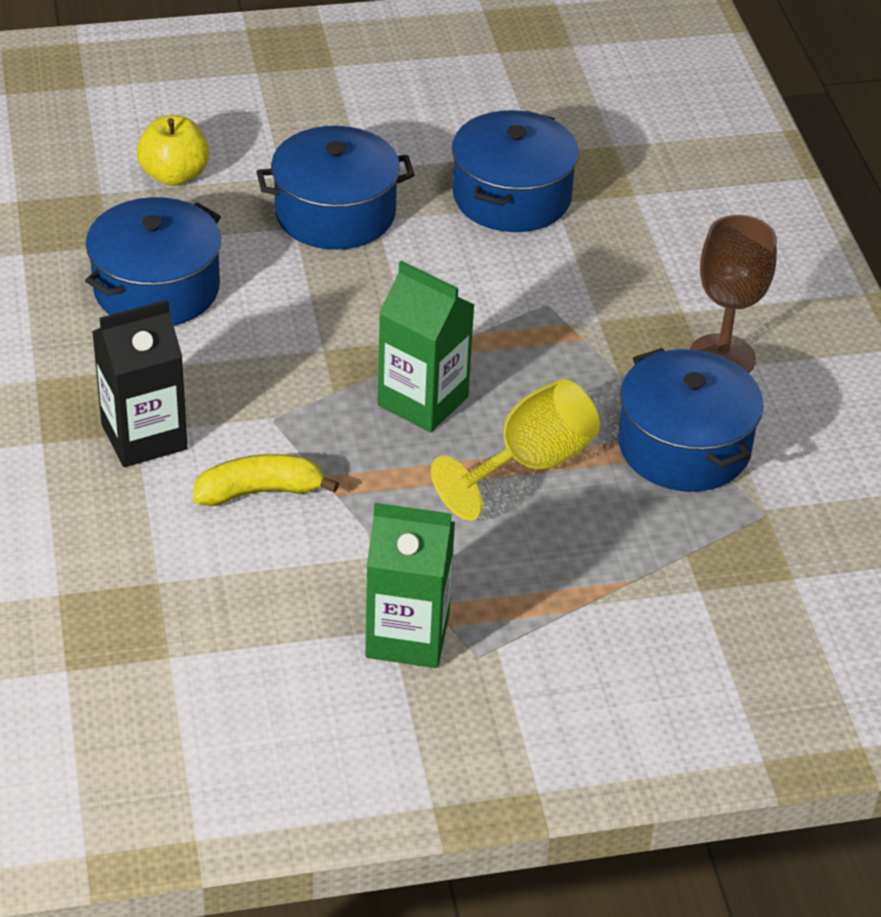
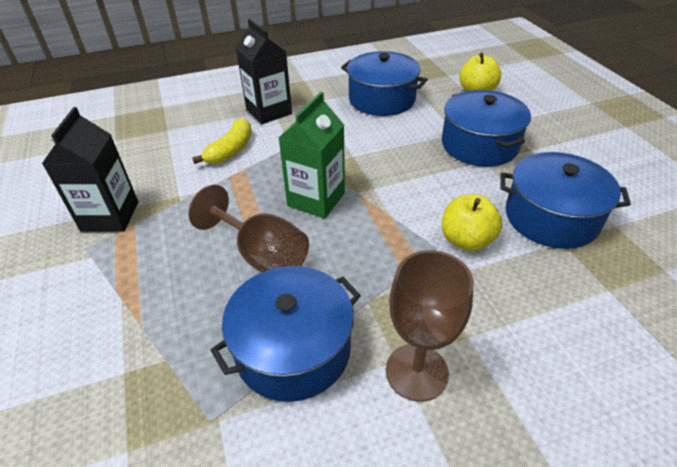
camera: 85 degrees right, 0 degrees up
yellow banana [193,454,339,506] -> yellow banana turned 45 degrees clockwise [192,118,252,164]
green carton [365,503,455,668] -> black carton [42,107,138,232]
yellow goblet [431,379,600,521] -> brown goblet [188,184,309,272]
none -> yellow apple [442,194,502,251]

